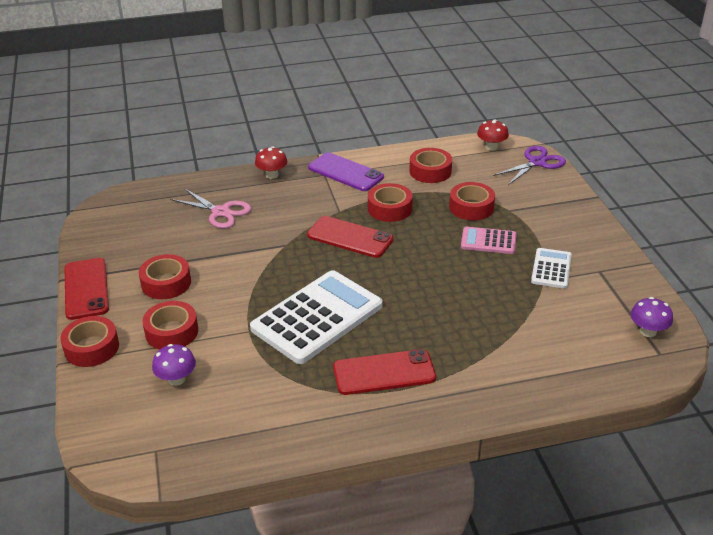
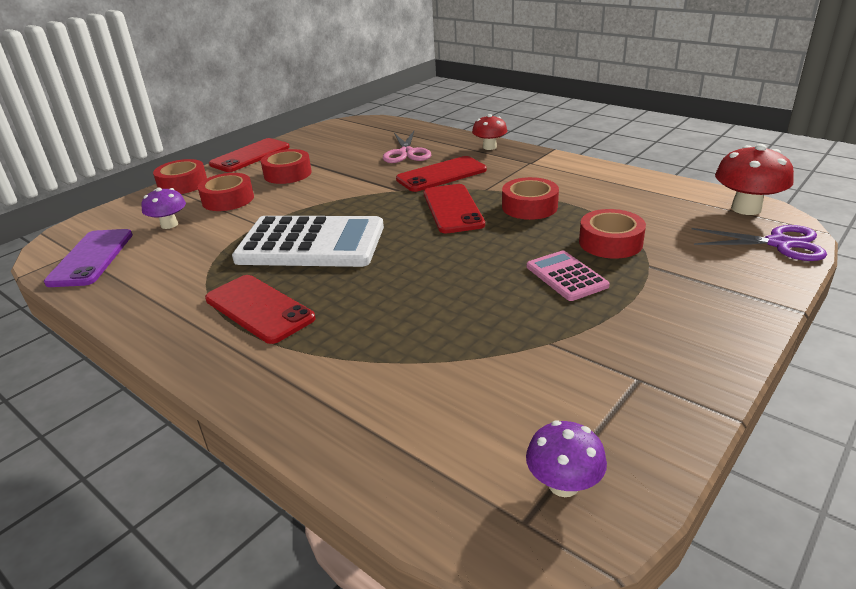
camera: 55 degrees right, 5 degrees down
purple phone [308,152,384,191] -> purple phone moved to [44,229,133,287]
red tape [409,148,452,183] -> none
red mushroom [477,119,509,150] -> red mushroom [715,144,794,215], size x1.56
white calculator [531,248,572,289] -> none
none -> red phone [396,156,487,192]

